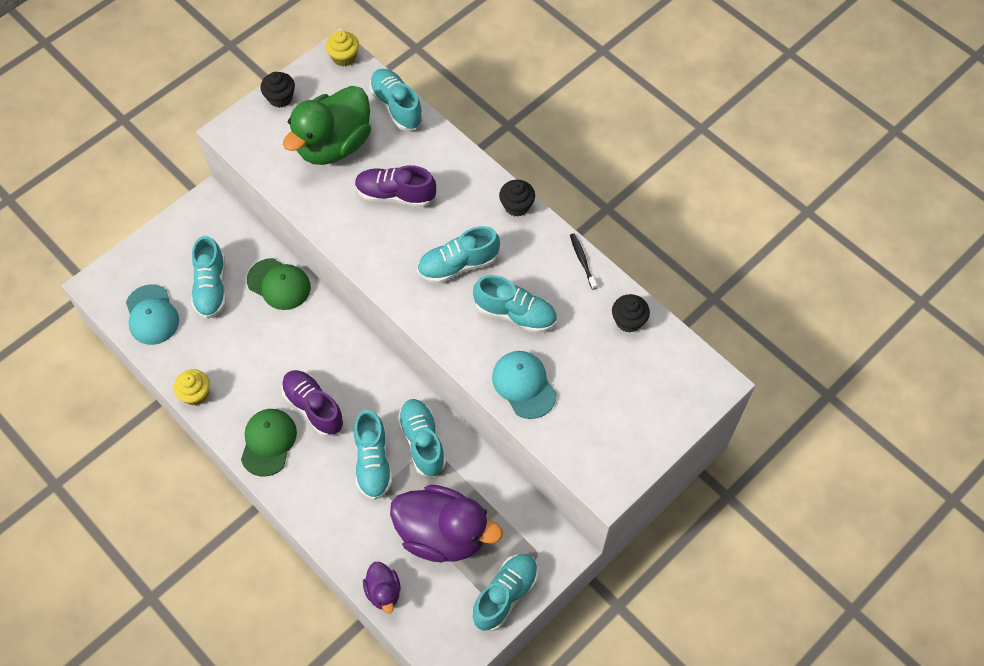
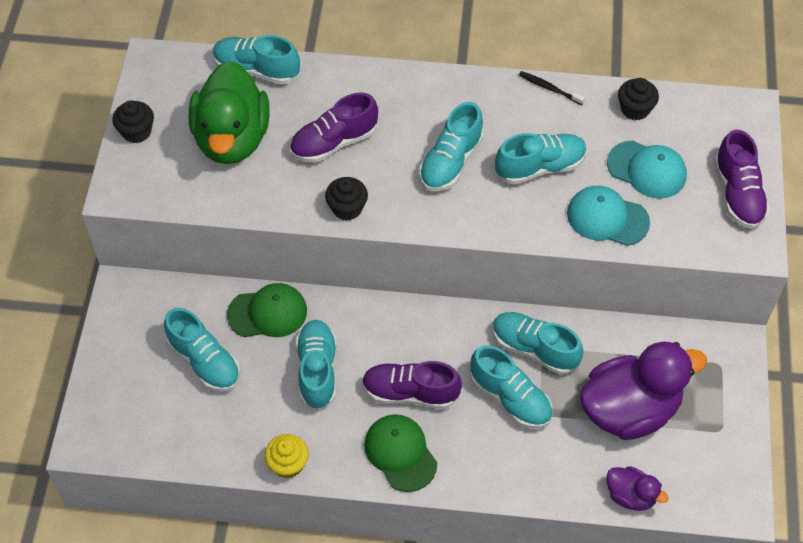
camera: 40 degrees left, 5 degrees down
turquoise cap [126,284,179,345] -> turquoise cap moved to [607,141,687,199]
yellow cupcake [325,31,359,66] -> none
turquoise shoe [472,554,538,631] -> turquoise shoe moved to [296,320,337,410]
black cupcake [499,180,535,216] -> black cupcake moved to [325,177,368,220]
none -> purple shoe [714,130,770,229]

